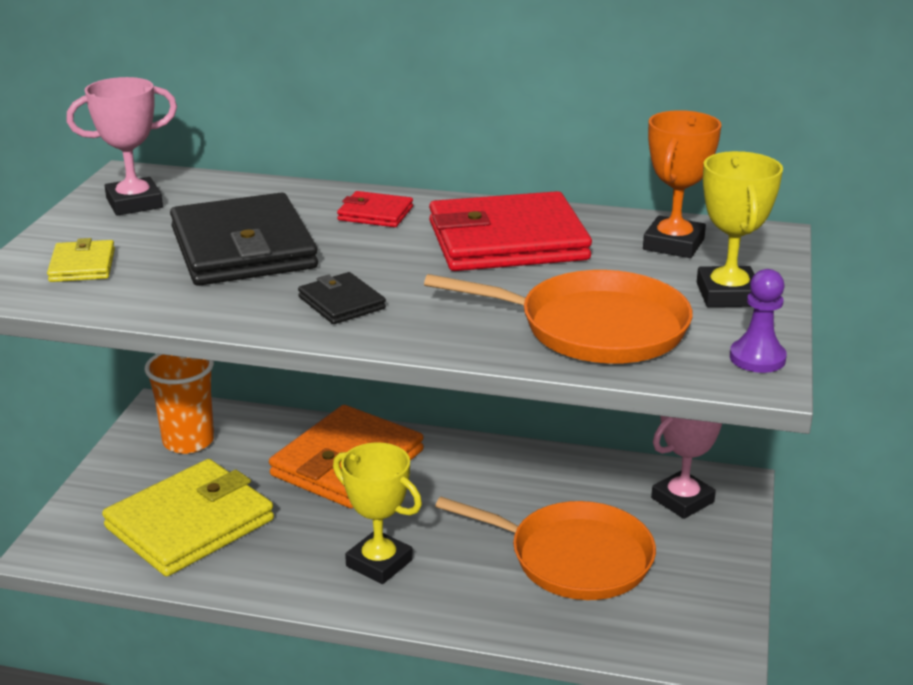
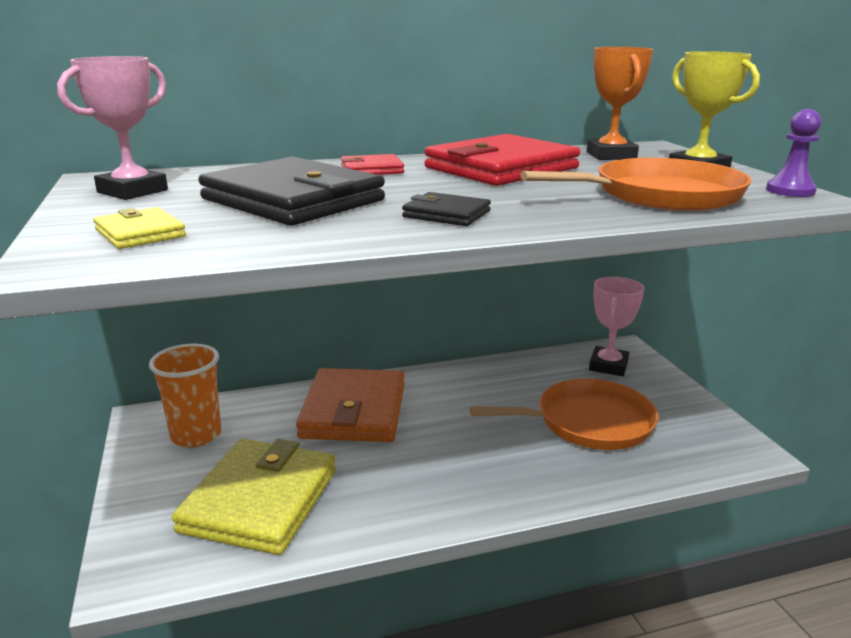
camera: 30 degrees left, 5 degrees down
yellow trophy [333,442,422,584] -> none

